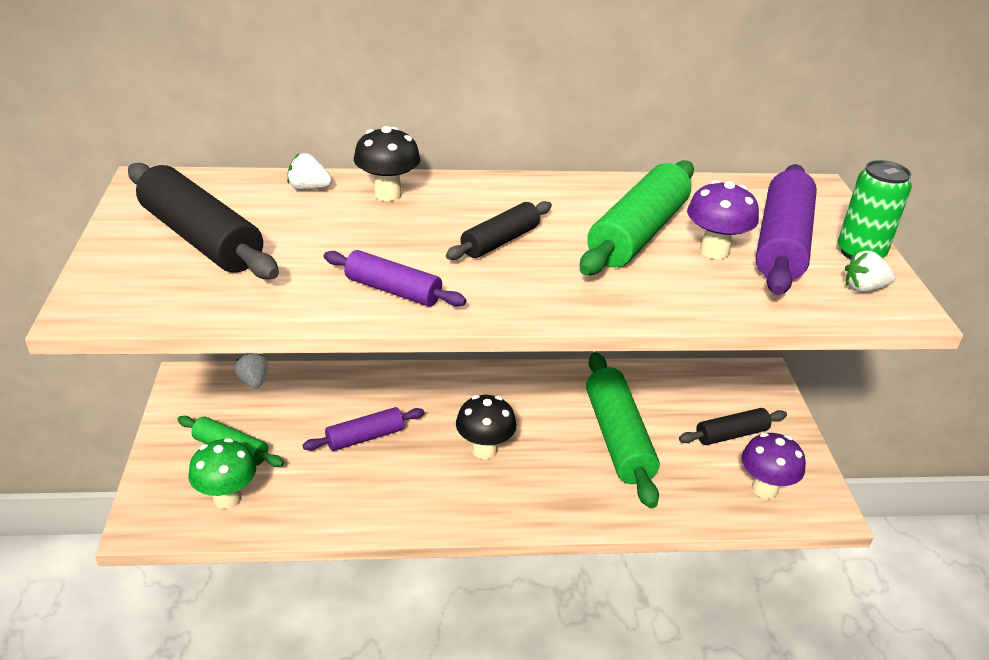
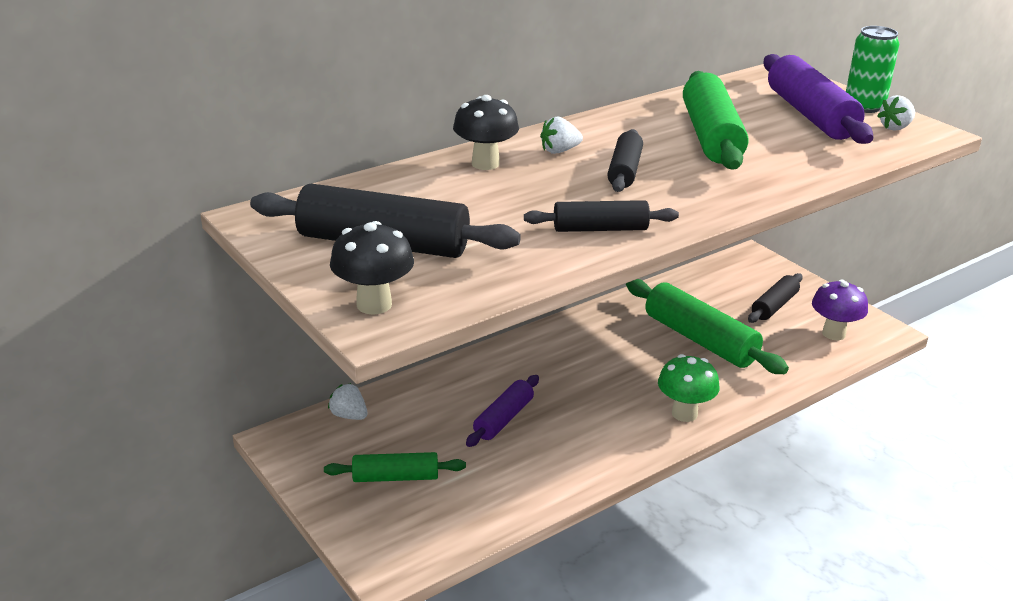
camera: 30 degrees left, 5 degrees down
green mushroom [188,438,256,509] -> green mushroom moved to [658,354,719,422]
white strawberry [287,153,332,190] -> white strawberry moved to [540,116,583,154]
purple rolling pin [324,250,466,307] -> black rolling pin [524,200,679,232]
black mushroom [456,395,516,459] -> black mushroom moved to [330,221,414,315]
purple mushroom [687,180,759,259] -> none

